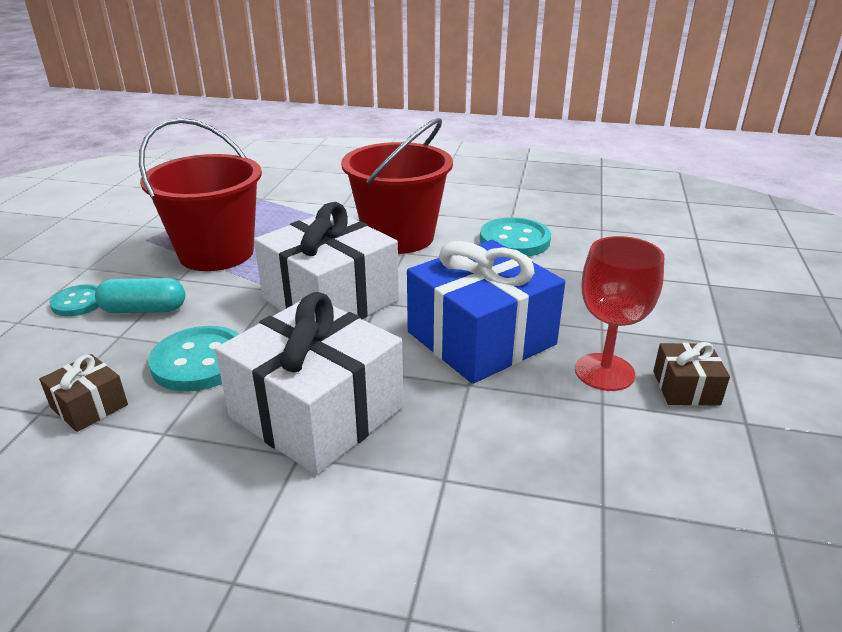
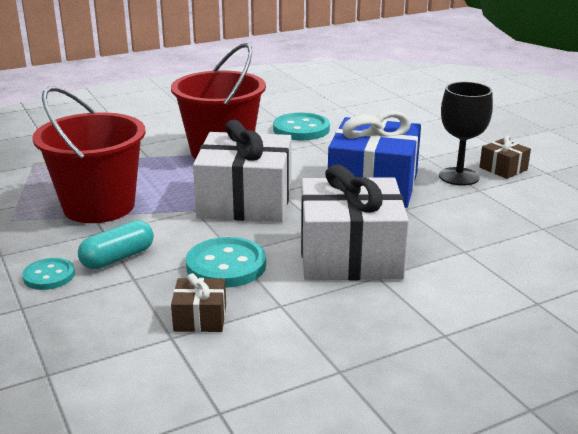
camera: 40 degrees left, 5 degrees down
red goblet [575,236,664,391] -> black goblet [439,82,493,186]

